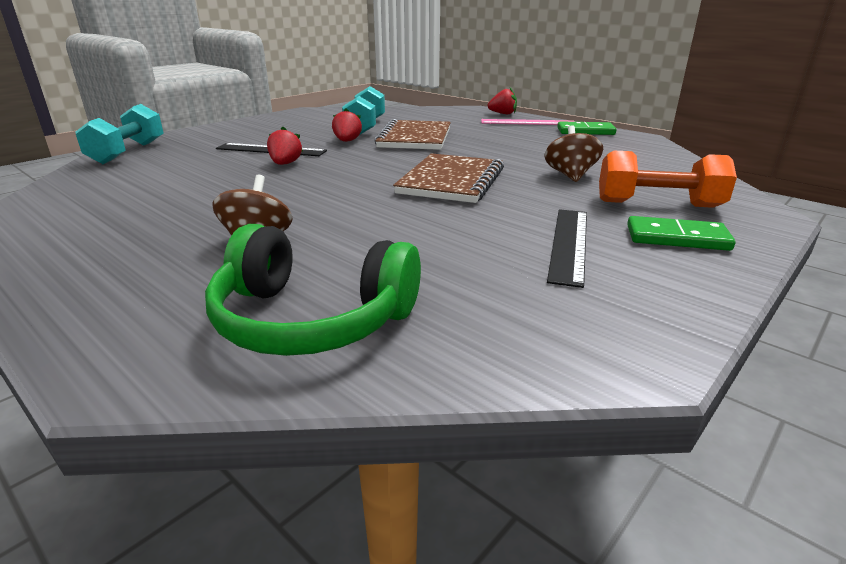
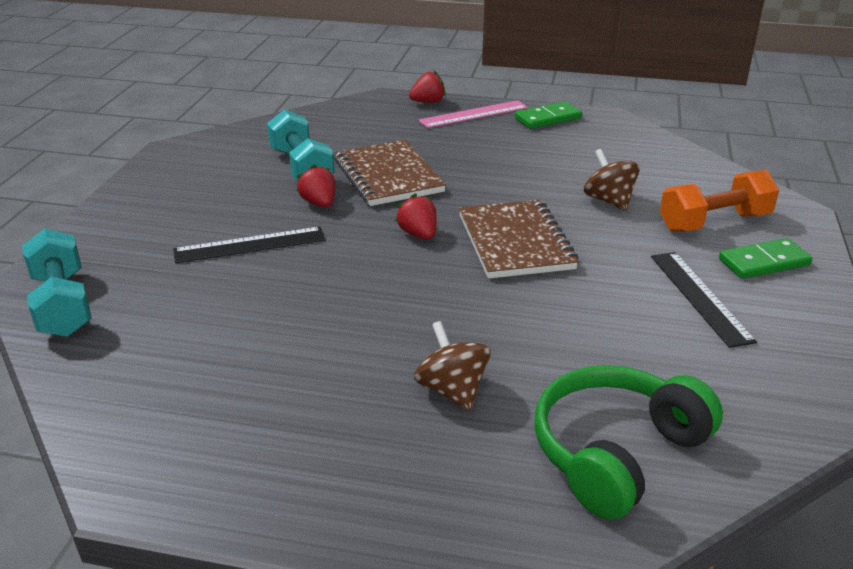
camera: 30 degrees left, 5 degrees up
green headphones [205,224,421,356] -> green headphones turned 150 degrees clockwise [534,365,723,520]
red strawberry [267,126,303,165] -> red strawberry moved to [395,193,436,240]

